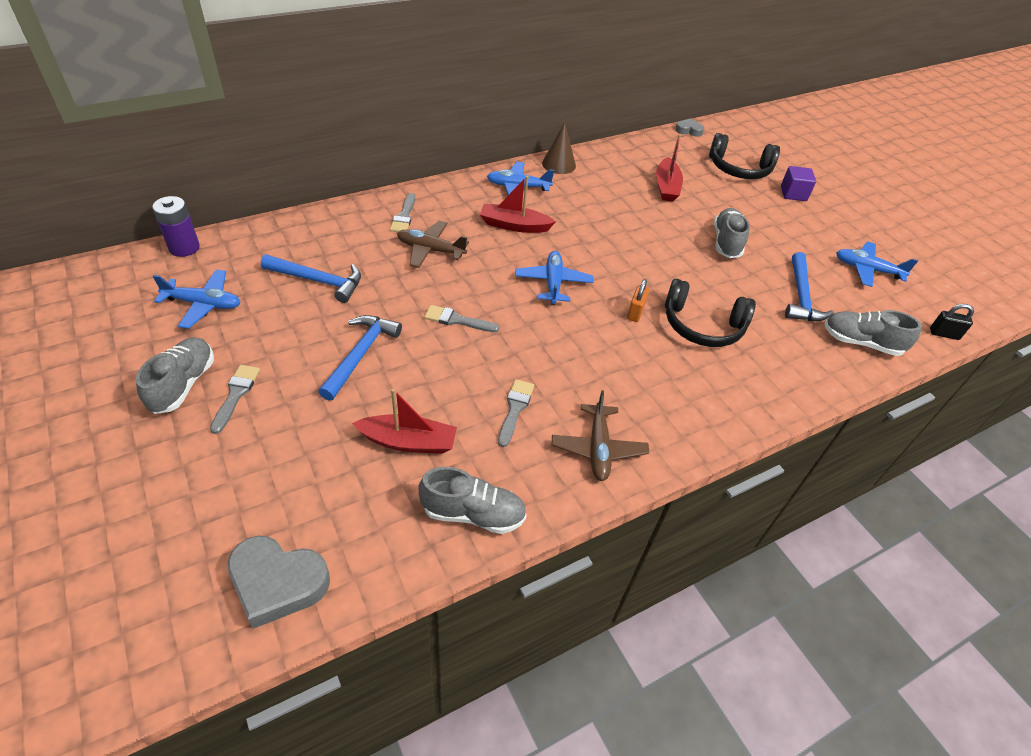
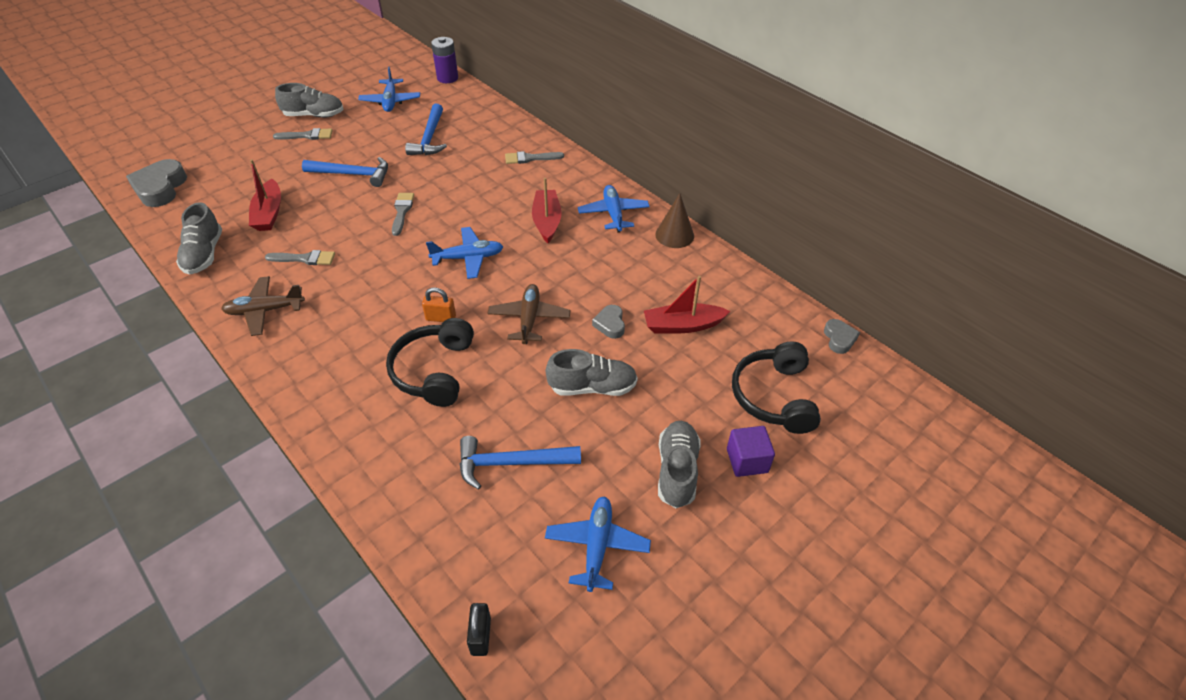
camera: 80 degrees right, 0 degrees up
brown plane [397,221,469,268] -> brown plane moved to [487,284,571,344]
grey shoe [824,310,922,356] -> grey shoe moved to [658,421,701,508]
none -> grey heart [592,305,625,339]

